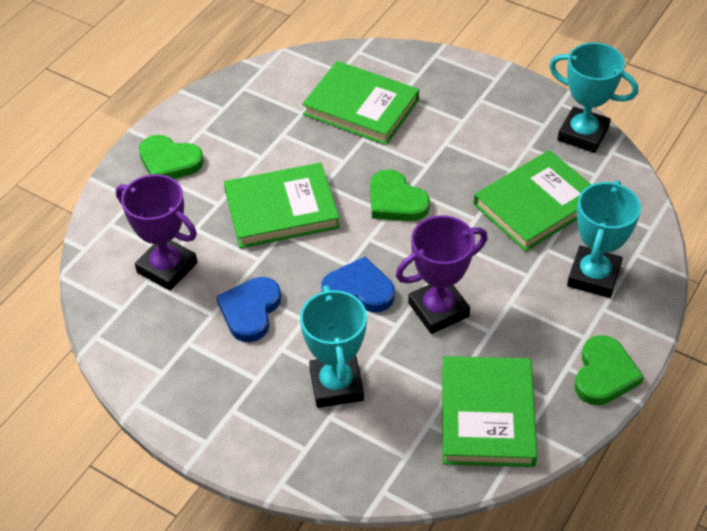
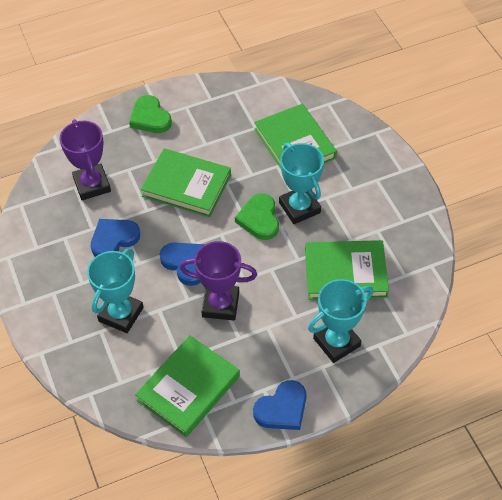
camera: 35 degrees right, 5 degrees up
turquoise trophy [549,43,638,153] -> turquoise trophy moved to [279,143,324,224]
green heart [575,335,644,405] -> blue heart [253,380,306,430]

